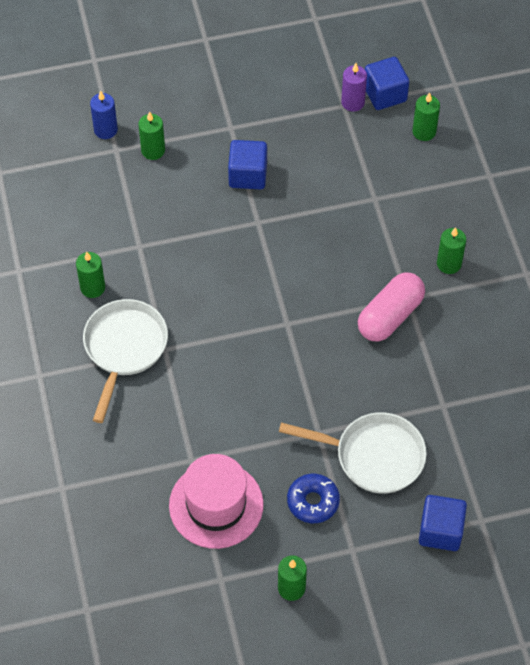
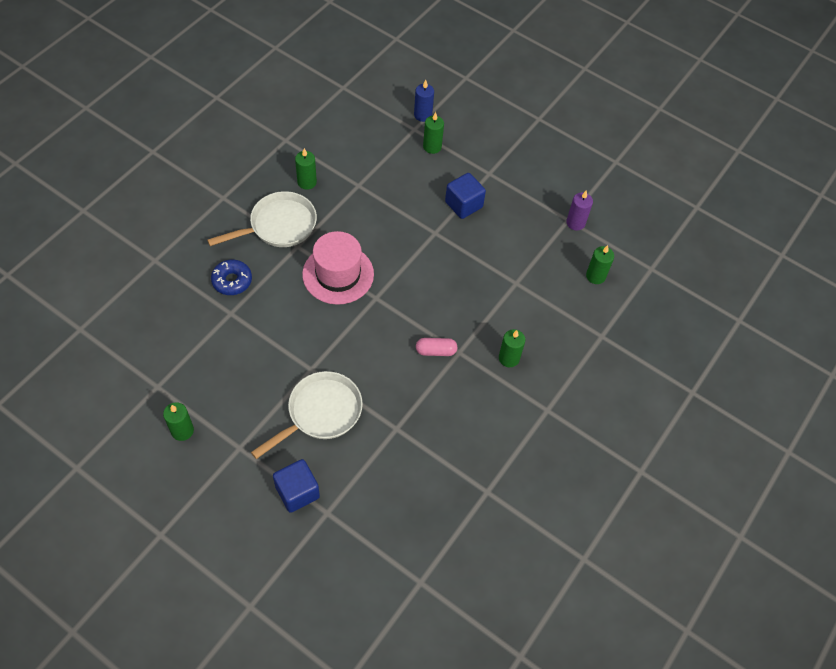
camera: 45 degrees right, 0 degrees up
pink hat [169,454,264,549] -> pink hat moved to [302,231,374,305]
white pan [279,412,427,494] -> white pan turned 105 degrees counterclockwise [251,371,363,459]
blue donut [287,474,340,523] -> blue donut moved to [211,259,252,295]
pink capsule [358,272,425,342] -> pink capsule [416,338,458,356], size x0.58
blue cube [365,57,409,110] -> none

